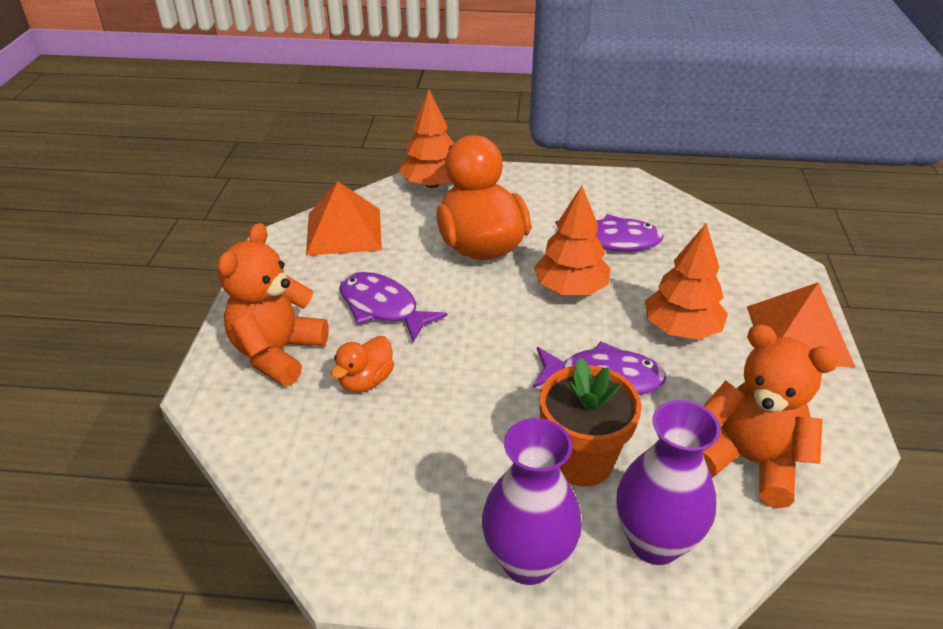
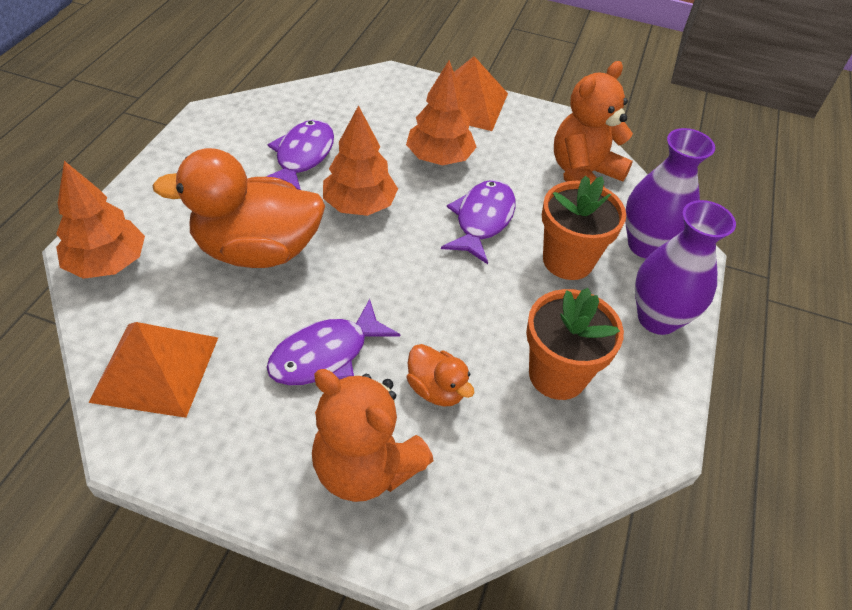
camera: 80 degrees left, 10 degrees up
none -> orange flower pot [526,288,624,400]

